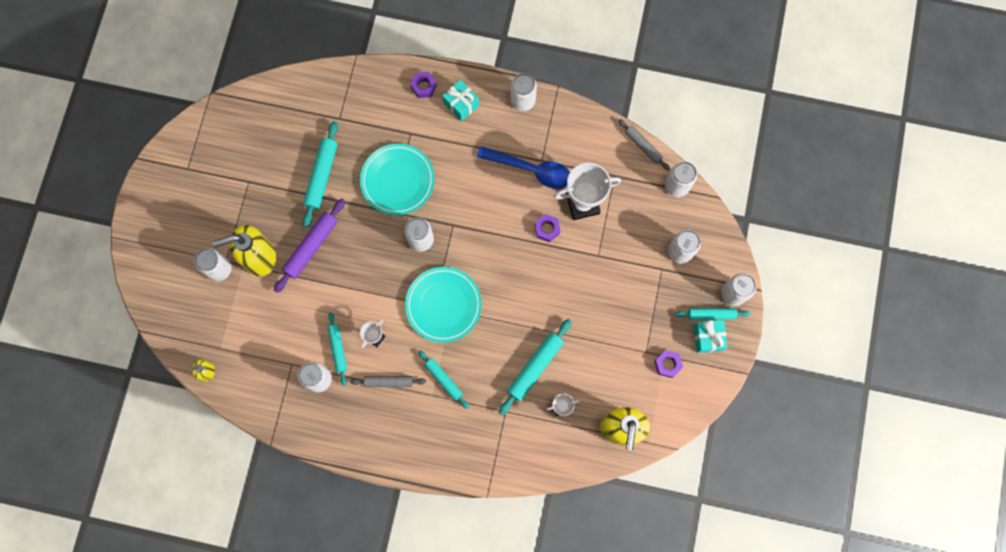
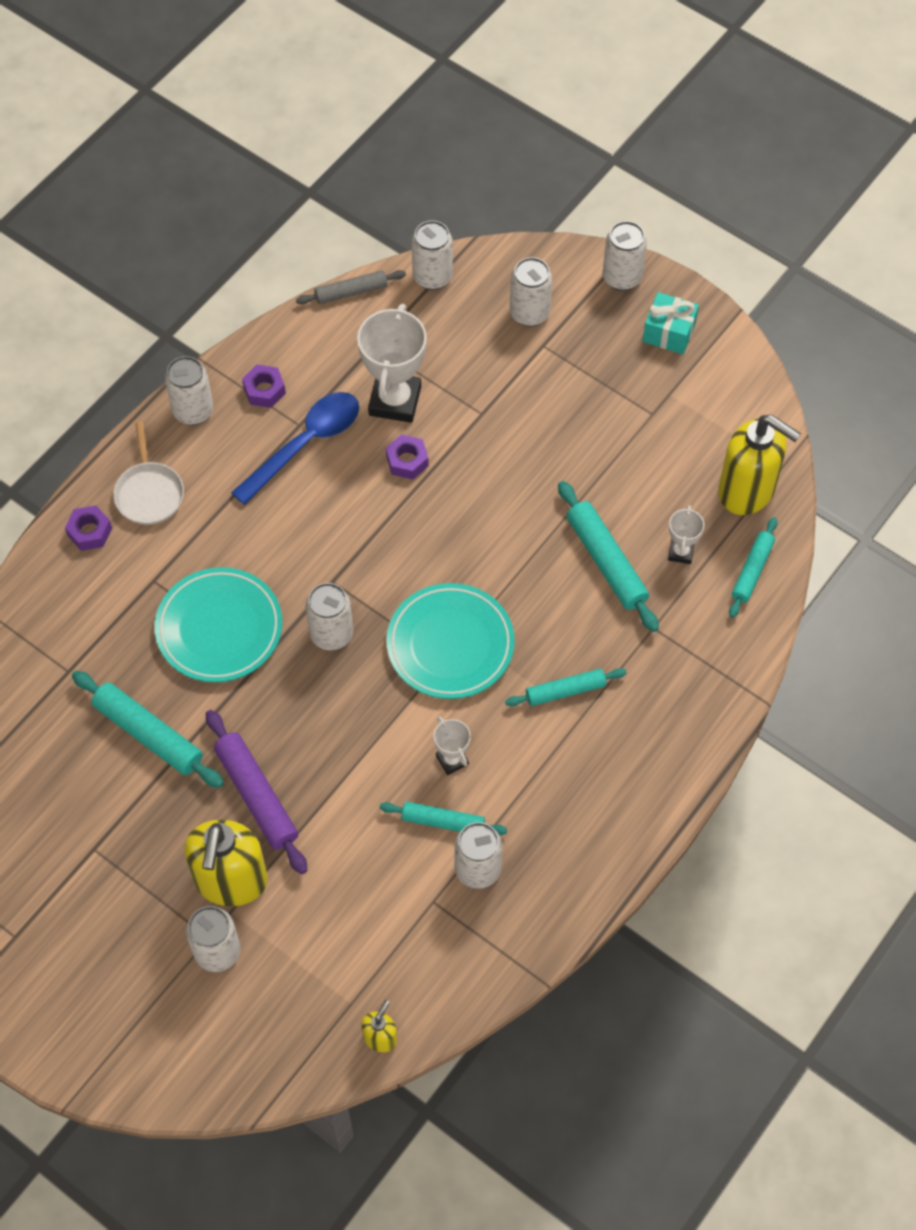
camera: 65 degrees left, 15 degrees down
grey rolling pin [350,376,426,387] -> none
turquoise gift [442,80,479,121] -> white pan [113,422,184,525]
purple nut [654,350,683,378] -> purple nut moved to [242,365,286,408]
turquoise rolling pin [675,308,750,320] -> turquoise rolling pin moved to [729,517,777,618]

